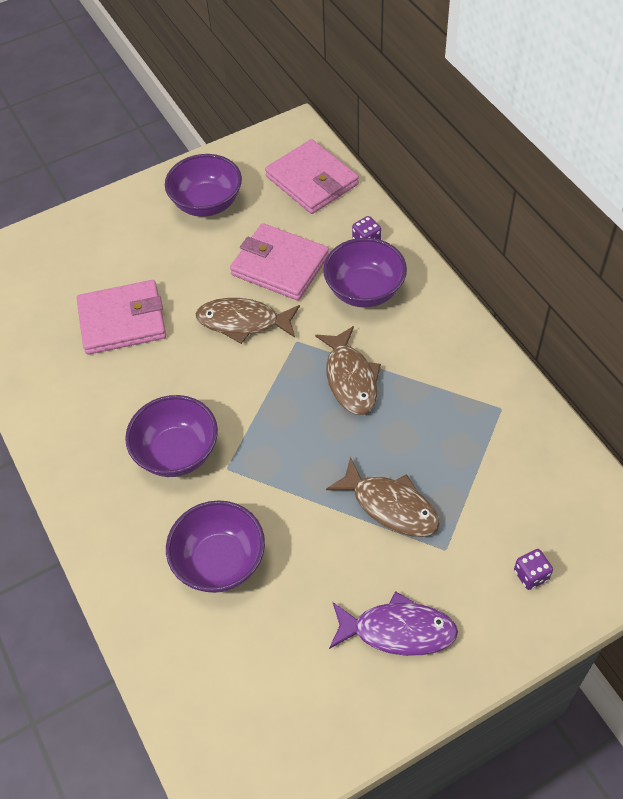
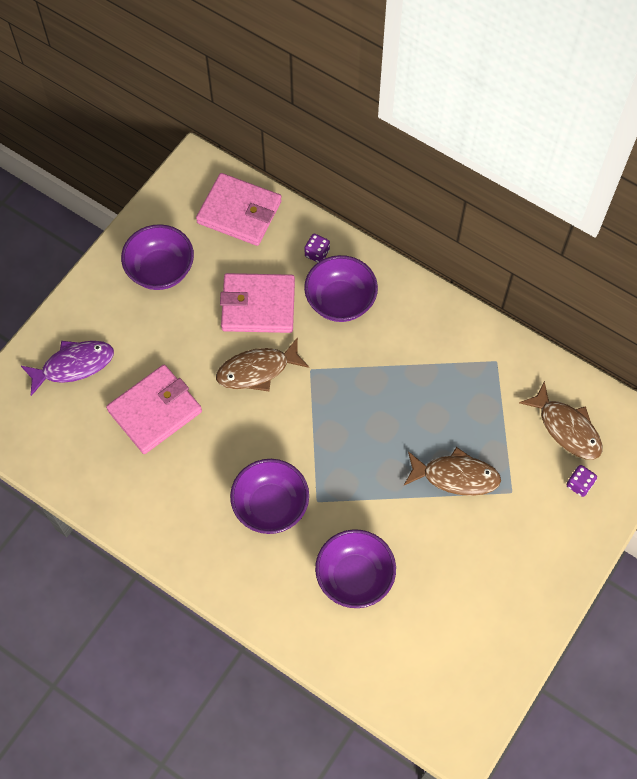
camera: 30 degrees left, 10 degrees up
brown fish [315,326,381,415] -> brown fish moved to [519,381,602,460]
purple fish [329,591,458,656] -> purple fish moved to [20,341,114,396]

